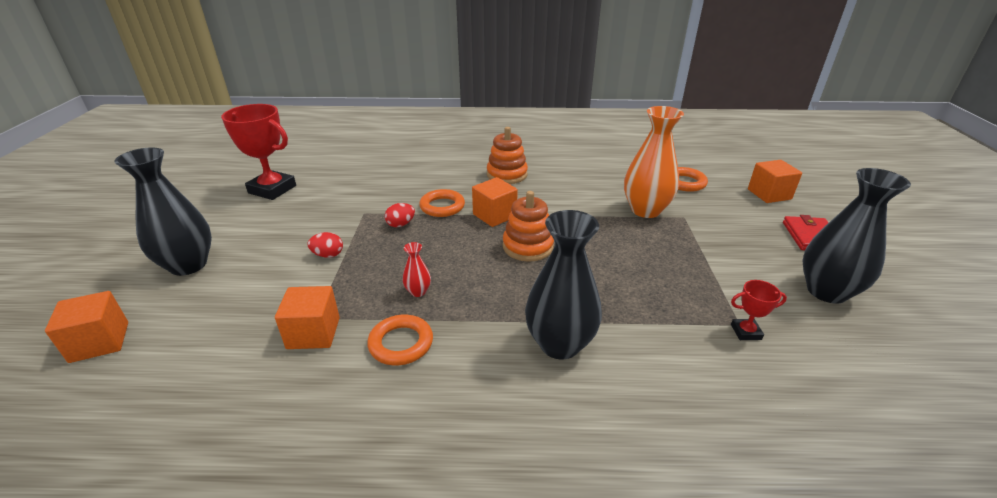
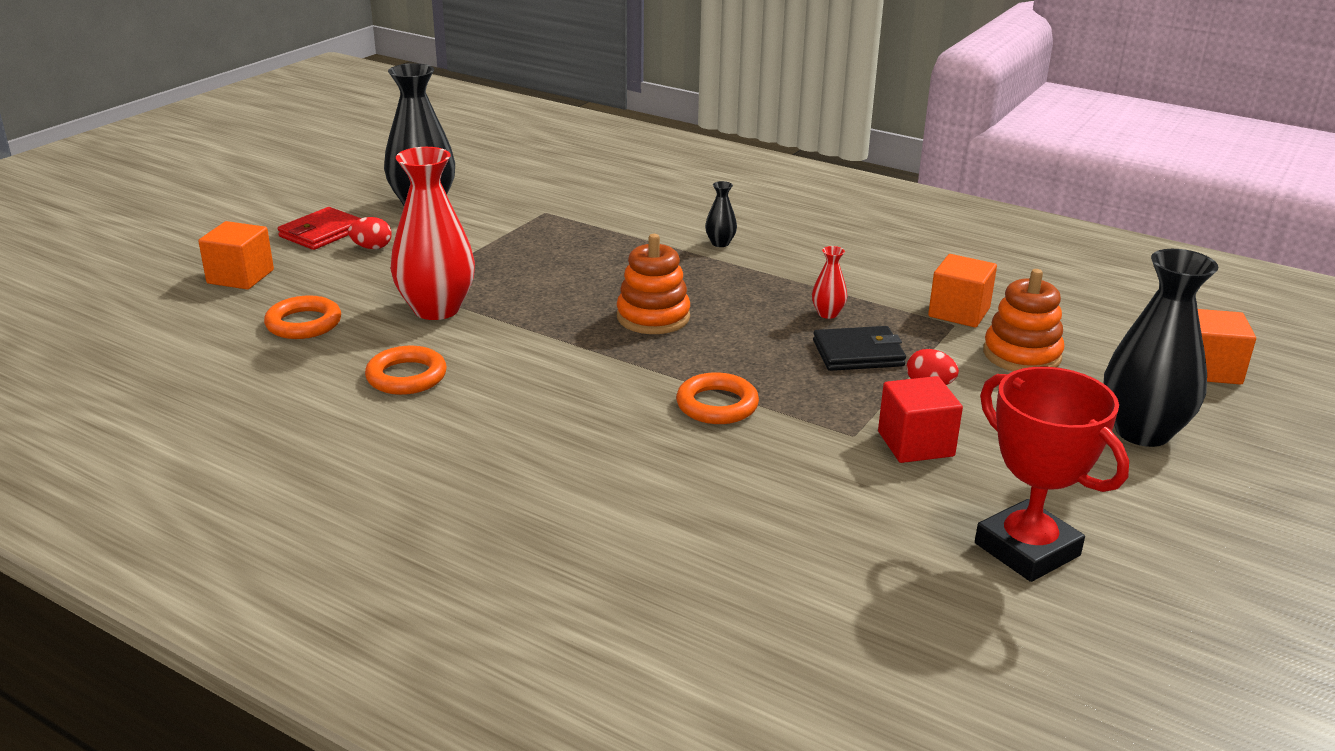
camera: 150 degrees left, 5 degrees down
orange ring [367,315,433,365] -> orange ring moved to [365,346,447,395]
red egg [385,203,415,227] -> red egg moved to [348,217,392,249]
orange cube [472,177,518,227] -> none
orange stacking toy [487,127,528,184] -> orange stacking toy moved to [983,269,1064,371]
black vase [525,210,602,359] -> black vase [705,181,737,247], size x0.43
orange vase [624,106,684,218] -> red vase [391,147,475,320]
red trophy [731,280,787,340] -> none
none -> black wallet [813,326,906,371]
none -> red cube [878,376,963,463]

